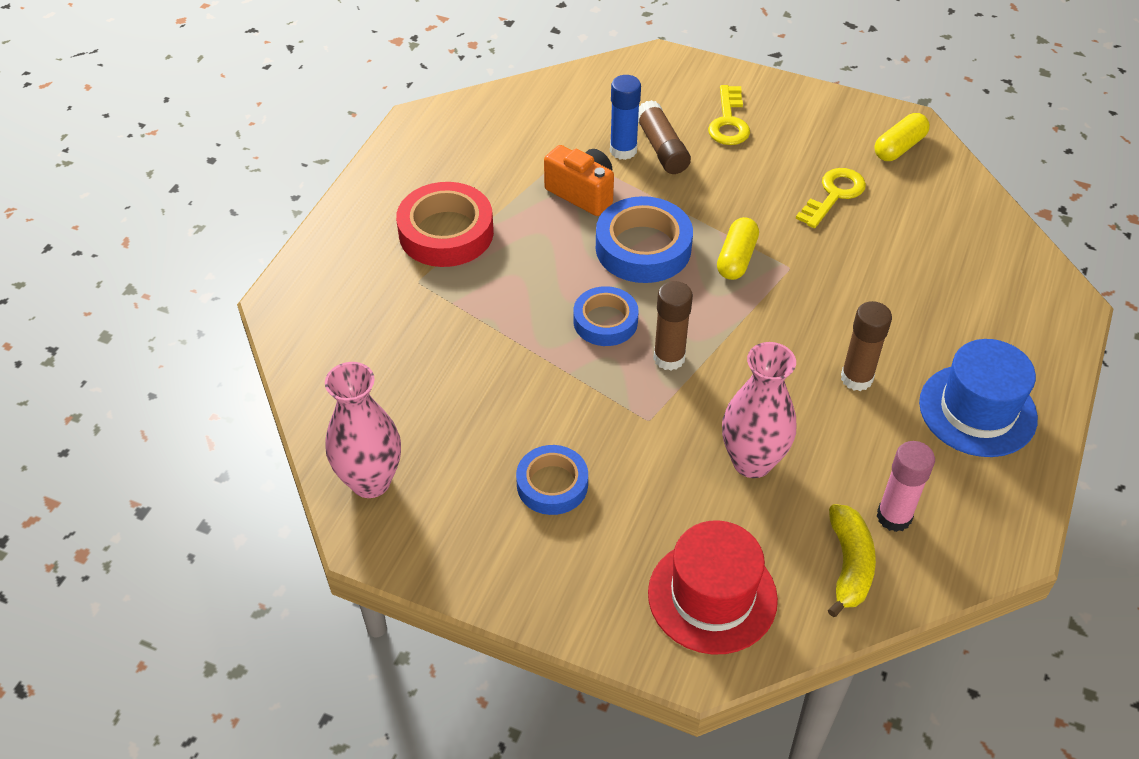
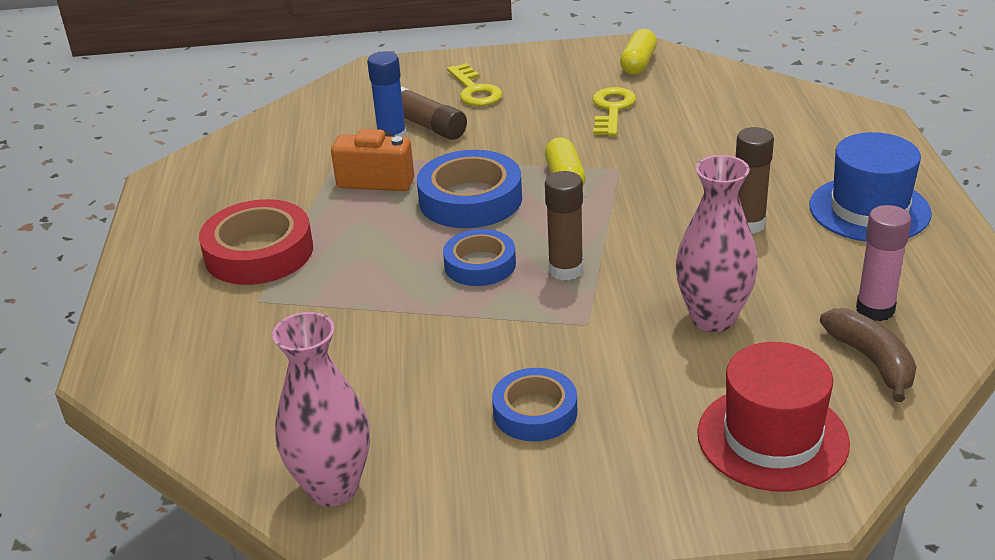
camera: 25 degrees left, 15 degrees down
yellow banana [828,504,876,617] -> brown banana [820,308,917,402]

